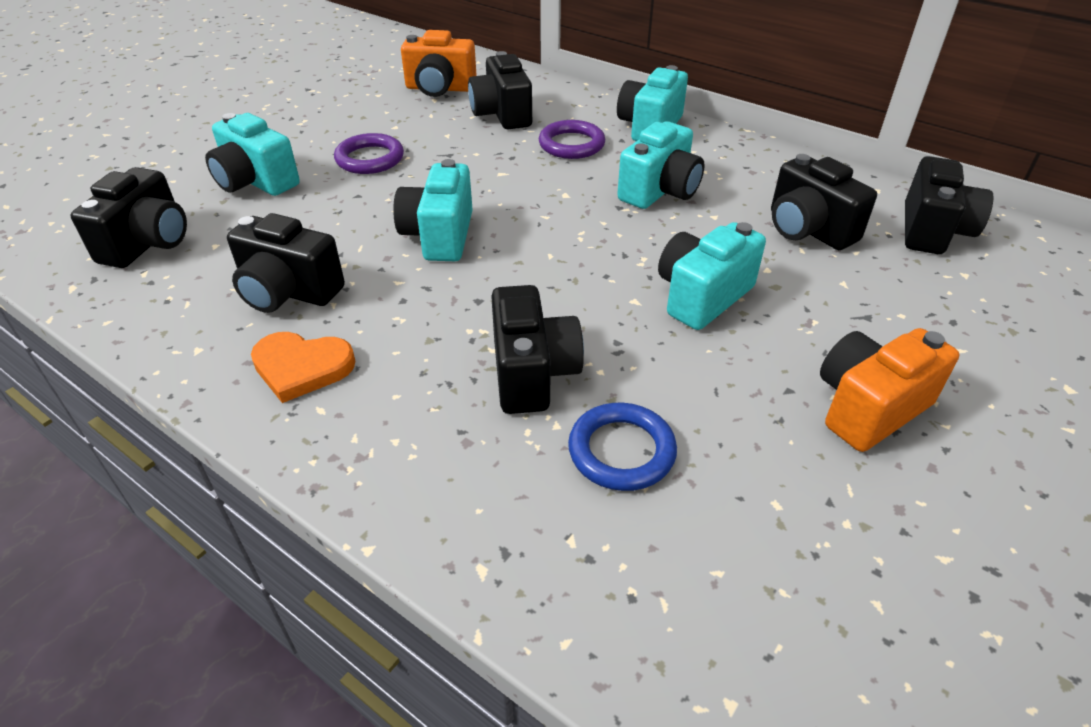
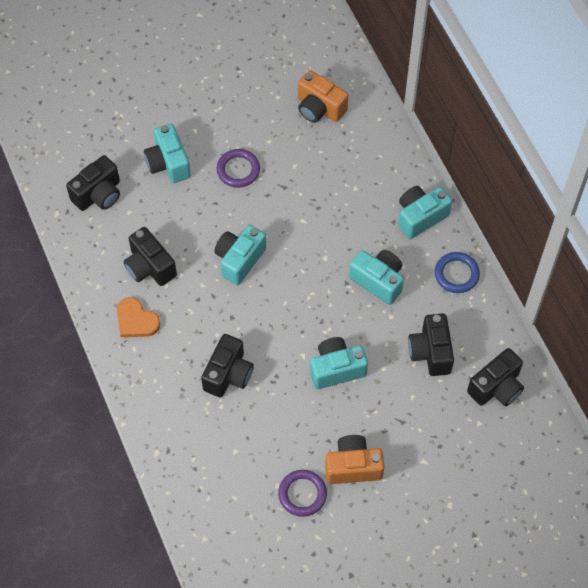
camera: 30 degrees right, 20 degrees up
black camera [468,51,532,129] -> none
purple ring [539,120,605,159] -> purple ring moved to [278,470,327,517]
blue ring [568,403,677,491] -> blue ring moved to [435,252,480,293]
turquoise camera [617,121,705,209] -> turquoise camera turned 120 degrees counterclockwise [349,250,404,305]

